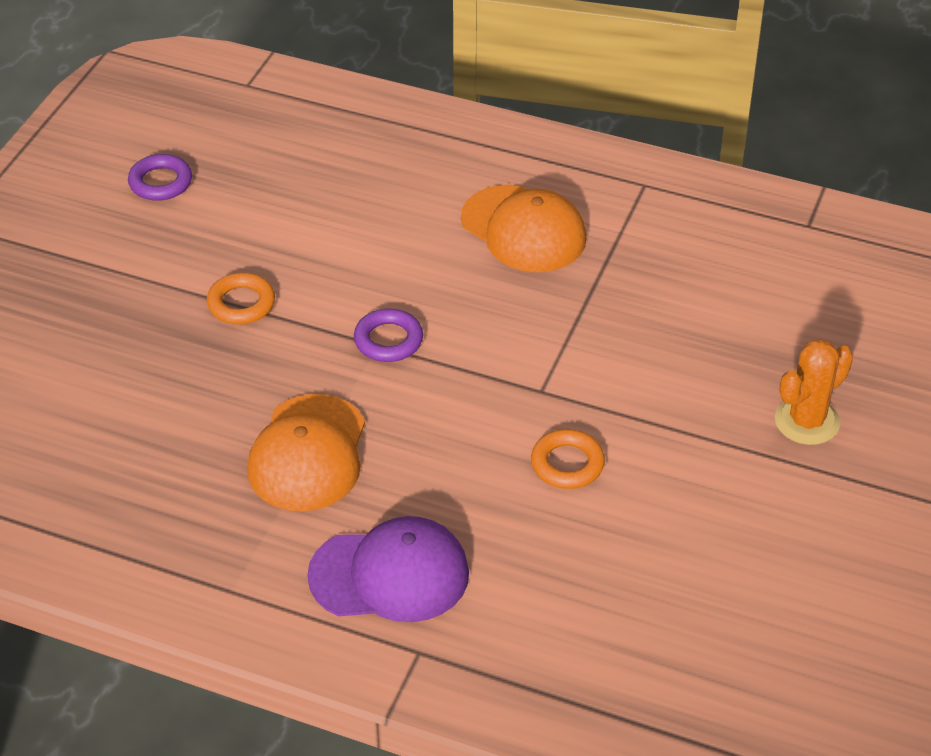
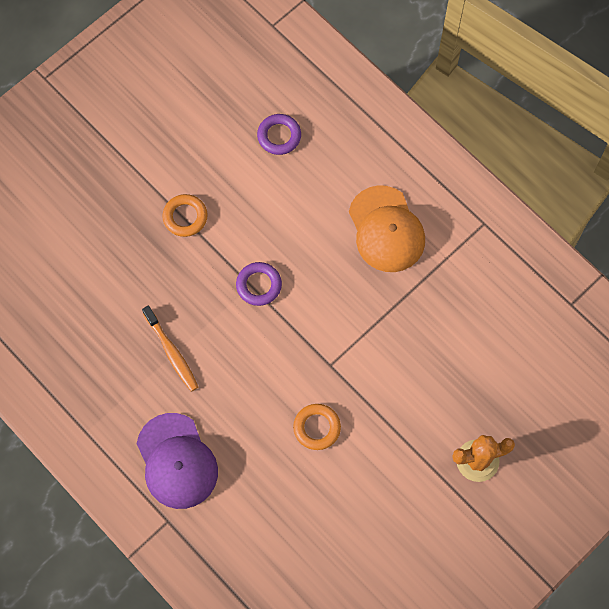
camera: 25 degrees right, 25 degrees up
purple ring [128,154,192,201] -> purple ring moved to [257,114,301,155]
orange cap [247,394,365,511] -> orange toothbrush [142,306,198,392]
purple cap [307,516,469,622] -> purple cap turned 45 degrees clockwise [136,413,218,509]

